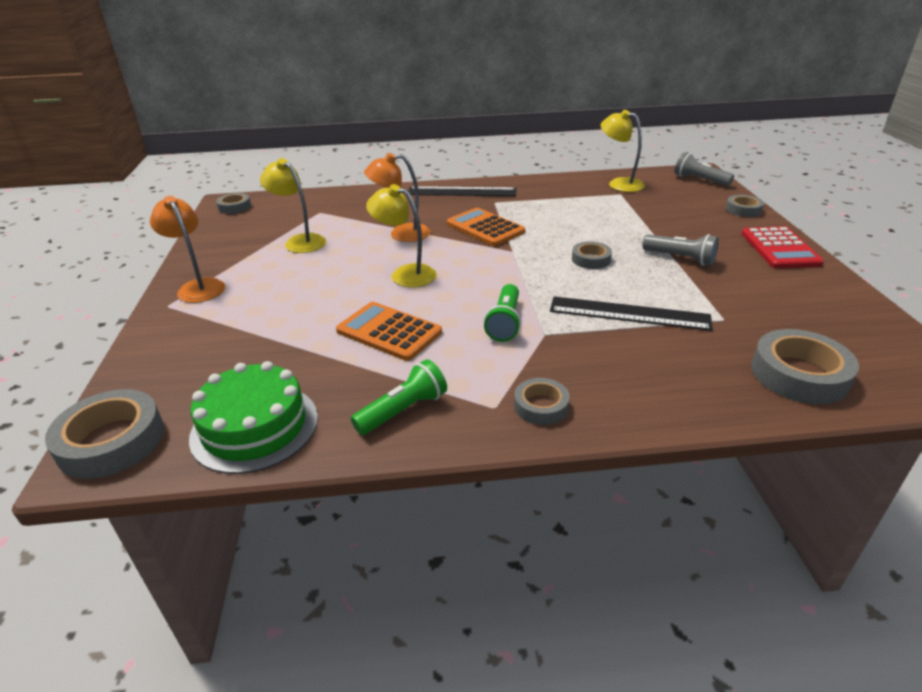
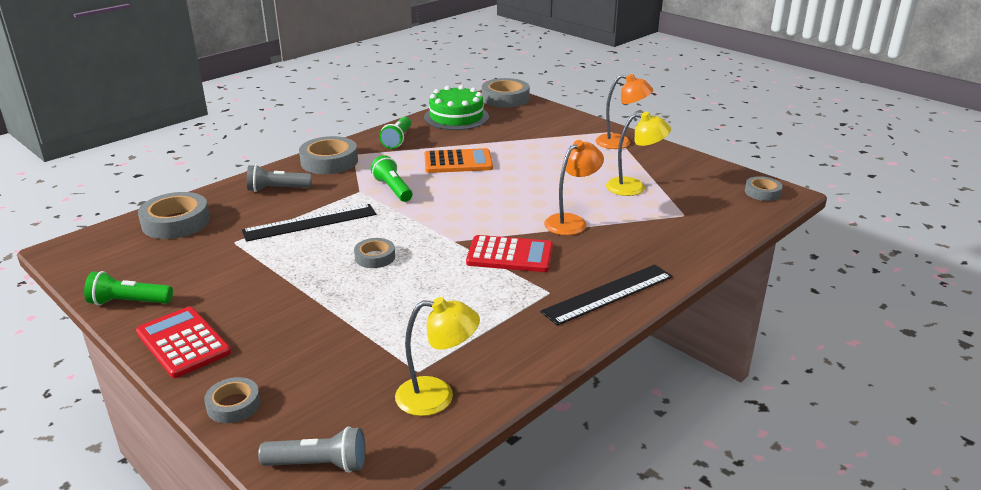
camera: 140 degrees right, 5 degrees down
yellow lamp [366,184,437,287] -> none
orange calculator [447,208,525,246] -> red calculator [466,235,553,272]
grey tape [514,378,570,425] -> grey tape [299,136,358,174], size x1.74
grey flashlight [642,234,719,266] -> grey flashlight moved to [247,165,312,192]
none -> green flashlight [84,271,173,305]

